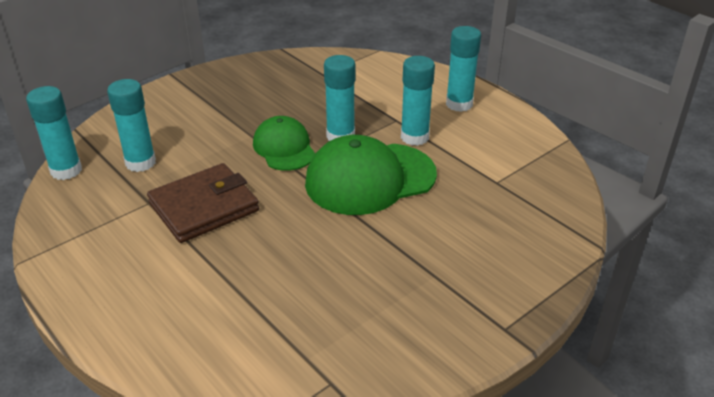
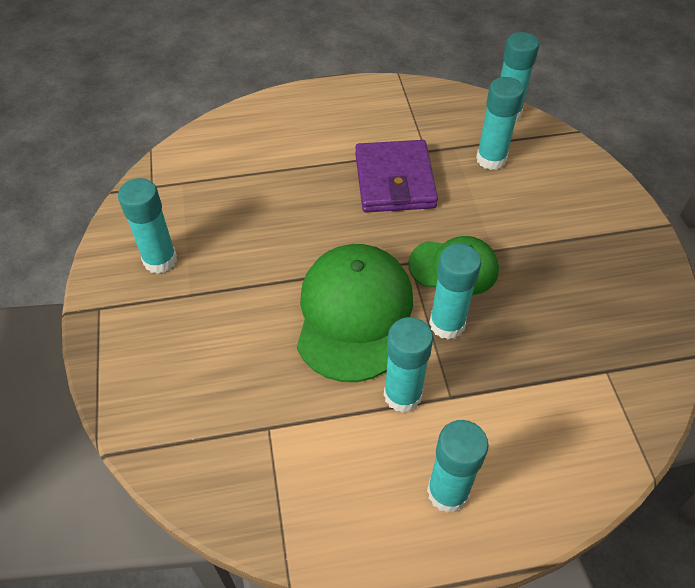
camera: 120 degrees right, 15 degrees up
brown wallet [147,163,259,243] -> purple wallet [355,140,438,213]
none -> turquoise glue stick [118,178,177,274]

